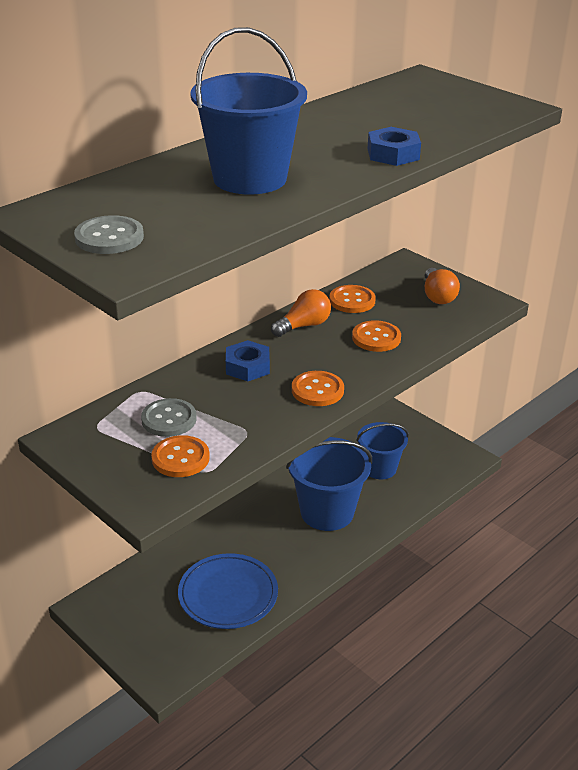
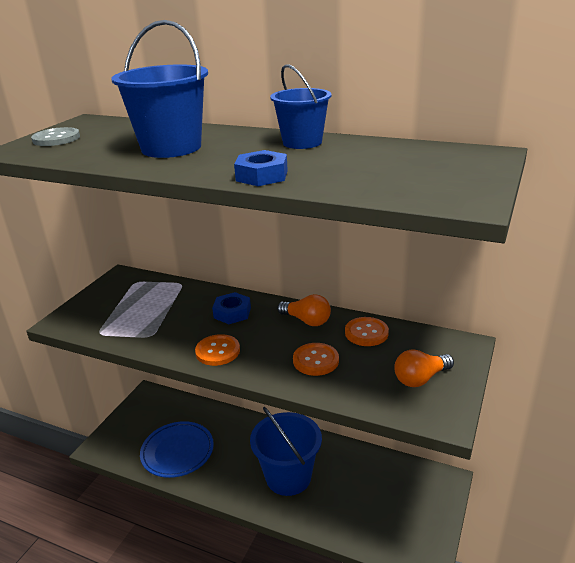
camera: 70 degrees right, 5 degrees down
grey button [141,398,197,437] -> none
orange button [151,435,210,477] -> none
blue bucket [356,422,409,479] -> blue bucket moved to [270,64,332,149]

